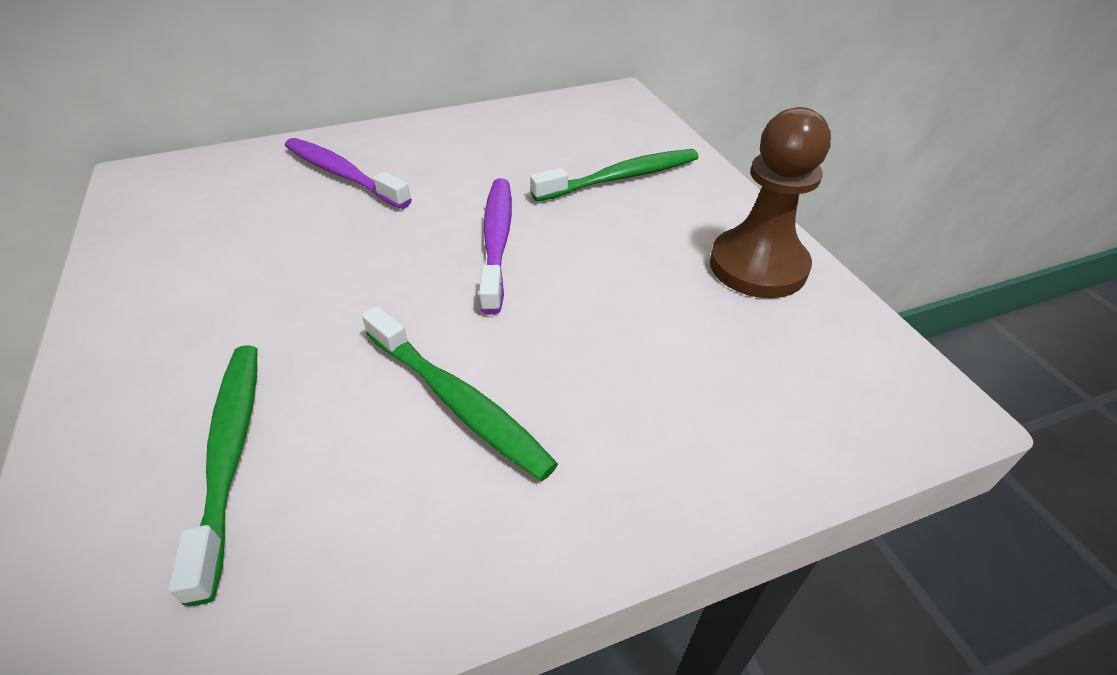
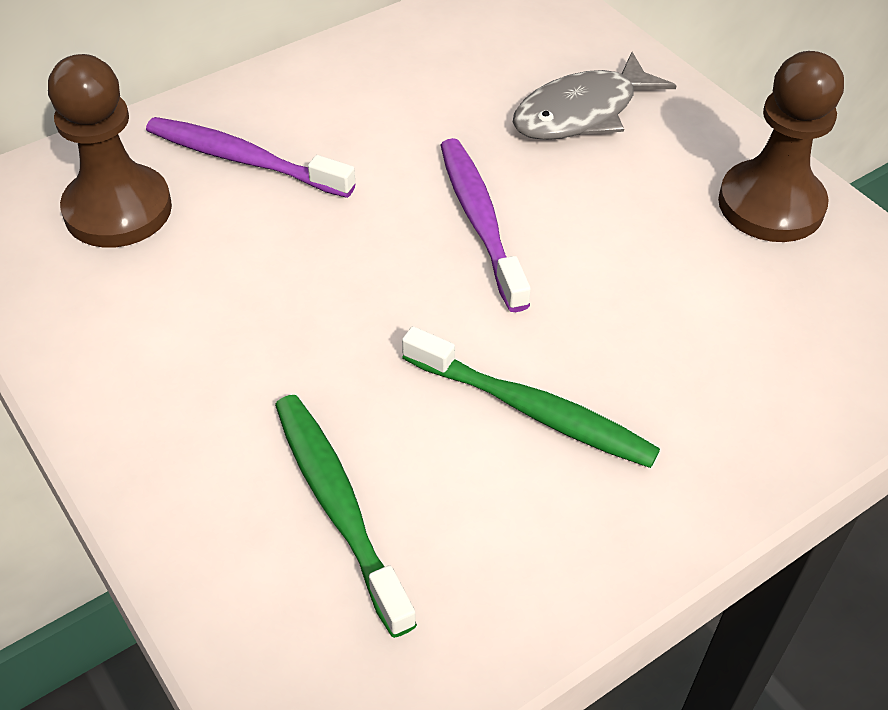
camera: 15 degrees left, 5 degrees up
green toothbrush [530,149,699,202] -> grey fish [513,52,676,140]
none -> brown pawn [48,54,172,248]

